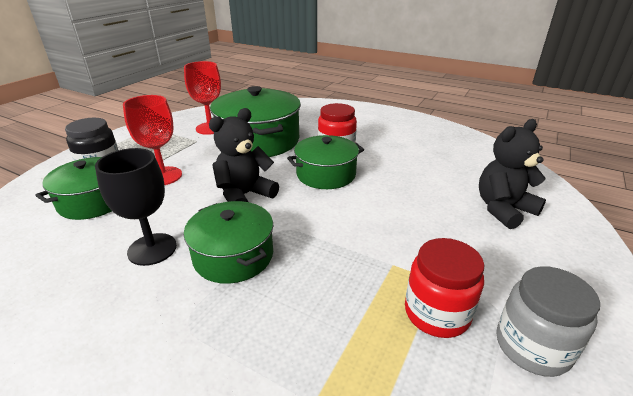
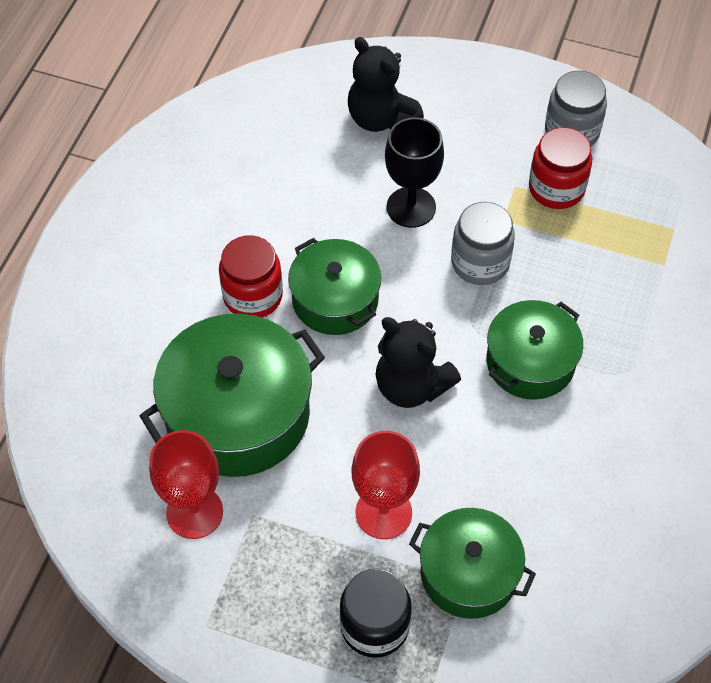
camera: 100 degrees left, 25 degrees up
black goblet [95,148,177,266] -> black goblet moved to [385,117,444,228]
none -> grey jar [451,202,515,285]

